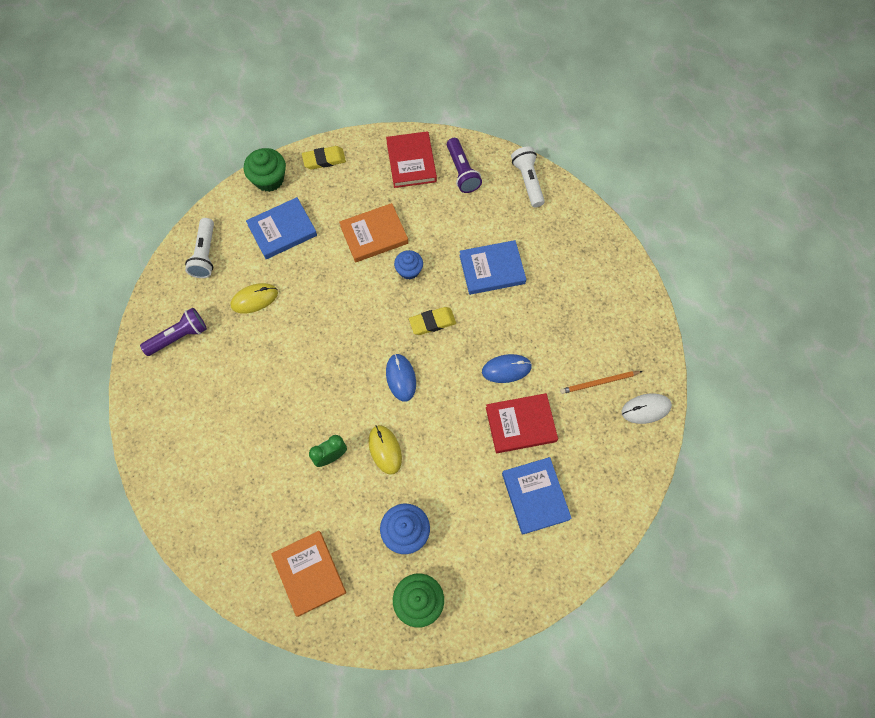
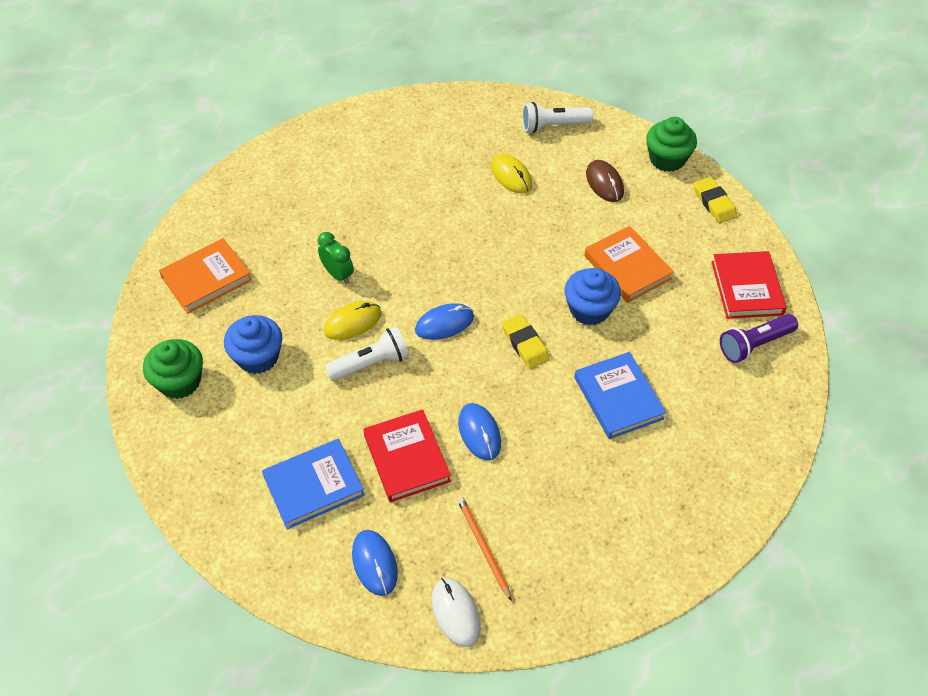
camera: 80 degrees right, 15 degrees down
purple flashlight [140,308,207,356] -> none
blue book [246,197,317,259] -> brown mouse [586,160,624,202]
red book [386,131,437,188] -> red book turned 75 degrees counterclockwise [712,251,787,319]
blue cupcake [394,250,423,280] -> blue cupcake [565,268,621,325], size x1.51
white flashlight [511,146,545,207] -> white flashlight moved to [325,326,409,381]
none -> blue mouse [352,530,398,596]

